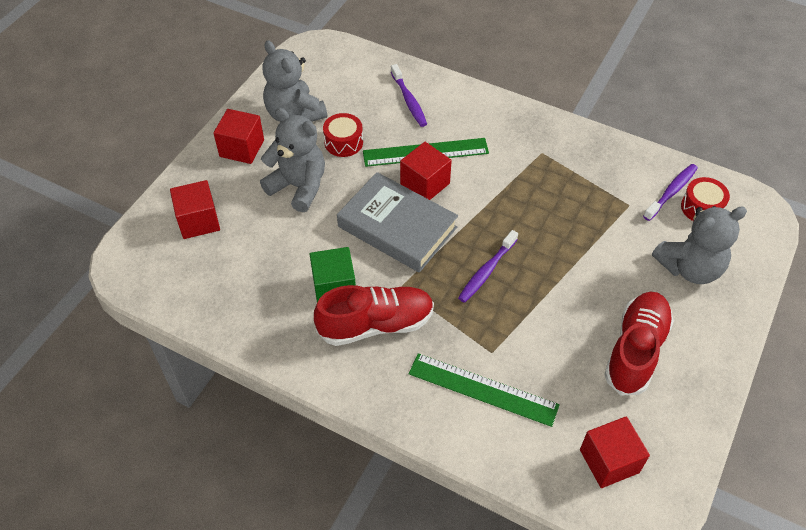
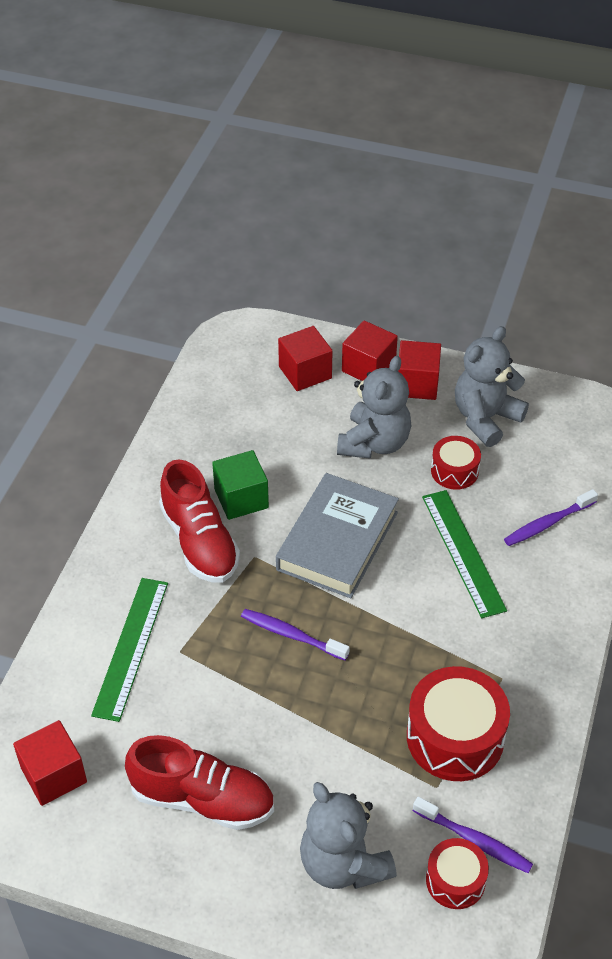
camera: 80 degrees right, 5 degrees down
red cube [400,142,452,200] -> red cube moved to [342,321,398,381]
none -> red drum [407,666,510,781]

